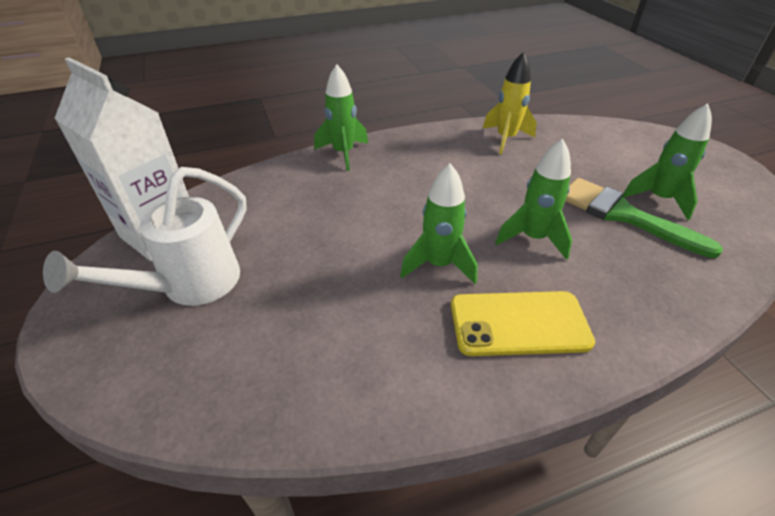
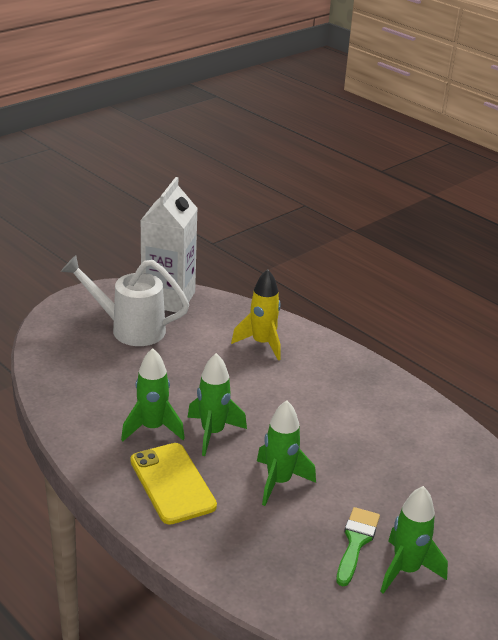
camera: 65 degrees right, 10 degrees down
green rocket [314,64,368,171] -> green rocket moved to [121,348,185,441]
yellow rocket [483,52,537,155] -> yellow rocket moved to [231,269,281,360]
green brush [565,178,723,258] -> green brush [336,507,380,586], size x0.65

